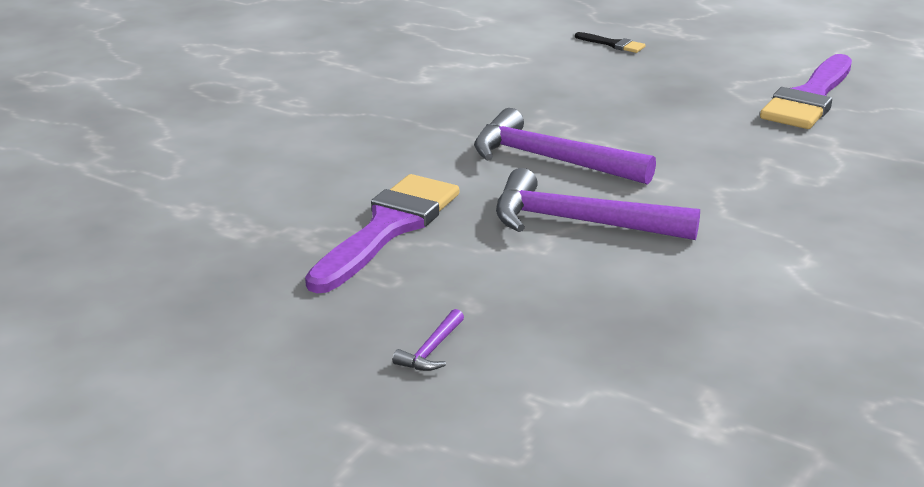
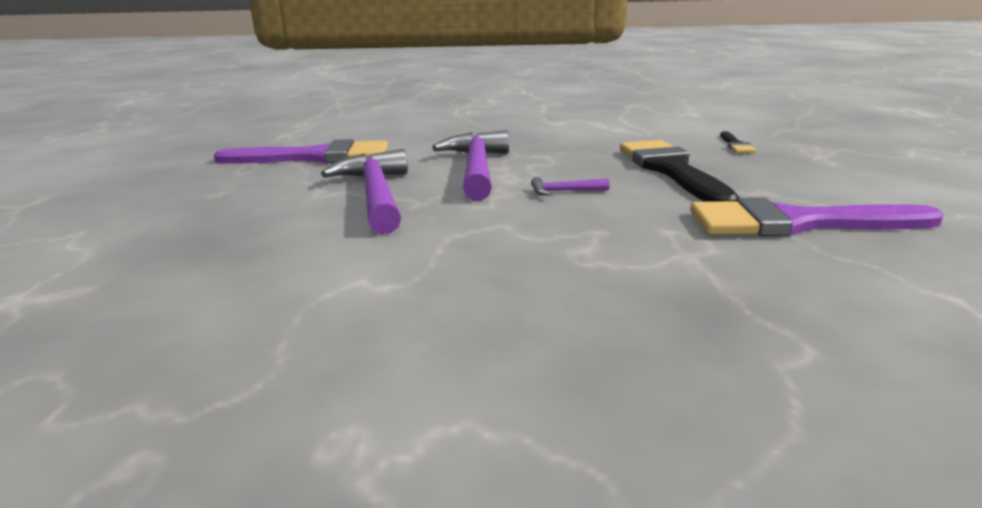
camera: 60 degrees right, 5 degrees down
purple hammer [393,309,464,371] -> purple hammer moved to [531,177,610,196]
none -> black brush [620,140,739,202]

